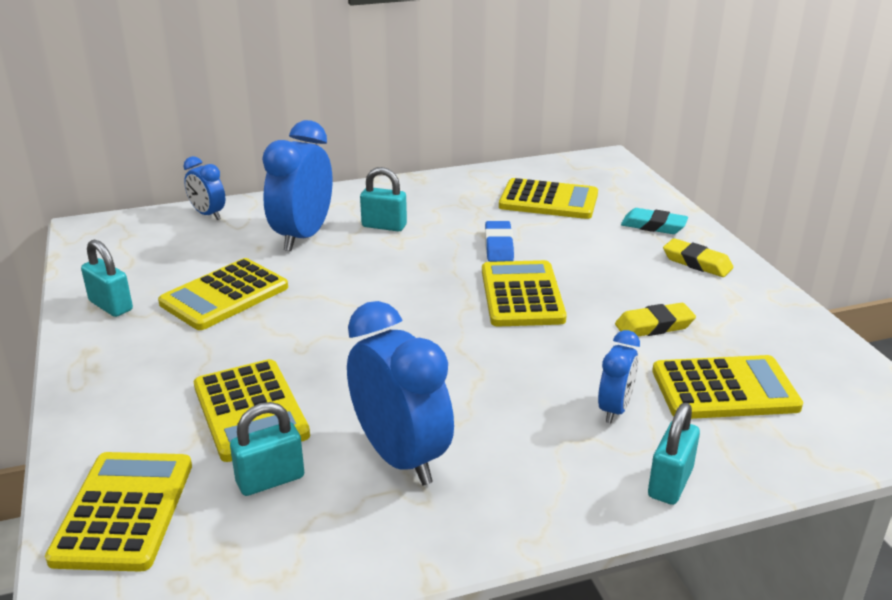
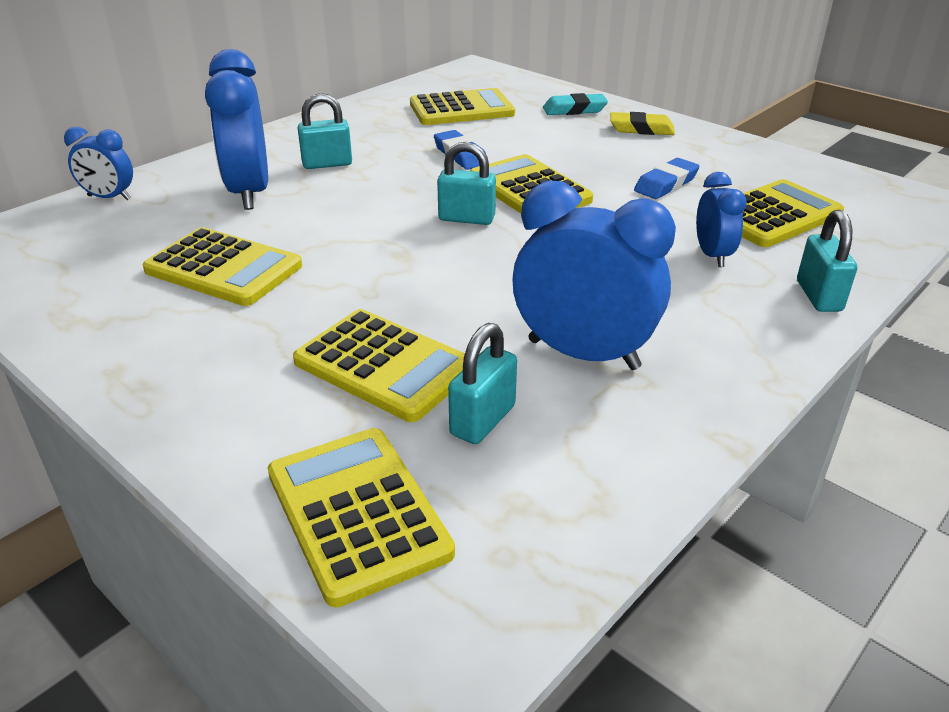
camera: 30 degrees left, 5 degrees up
turquoise padlock [81,240,133,317] -> turquoise padlock moved to [437,142,496,225]
yellow calculator [158,258,288,330] -> yellow calculator turned 75 degrees counterclockwise [142,227,302,306]
yellow eraser [615,303,696,337] -> blue eraser [634,158,700,199]

